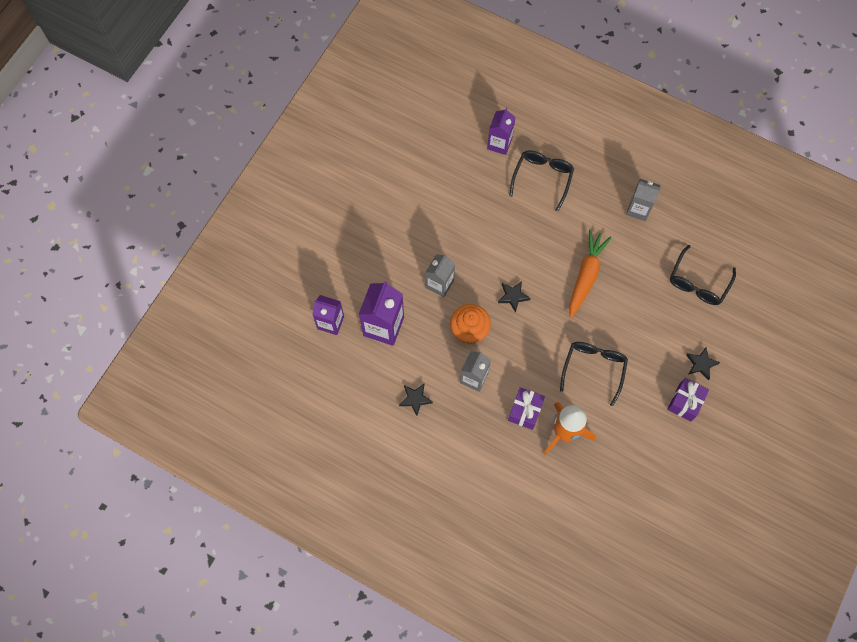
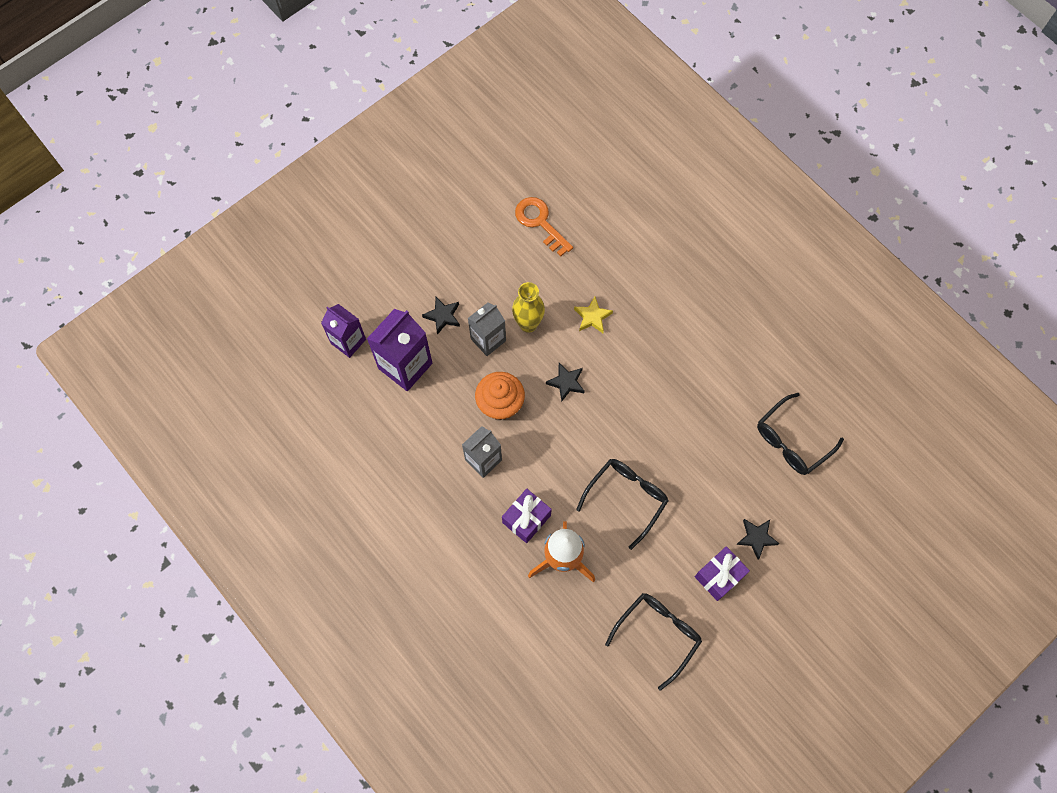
camera: 20 degrees right, 0 degrees up
black star [399,383,433,416] -> black star moved to [422,297,460,335]
purple carton [487,108,516,155] -> none
black glasses [509,150,574,212] -> black glasses moved to [605,593,702,691]
orange carrot [569,230,612,318] -> none
grey carton [626,179,660,221] -> none
none -> yellow vase [512,282,545,333]
none -> orange key [515,197,573,256]
none -> yellow star [574,297,613,333]

